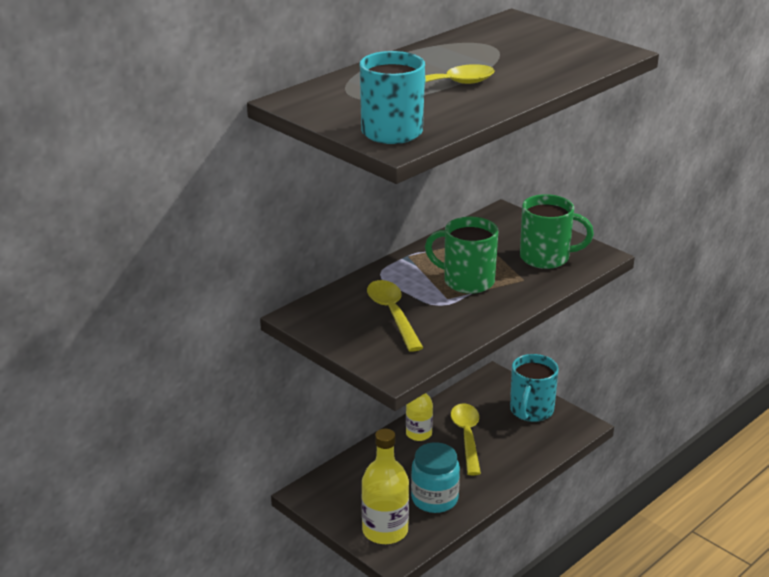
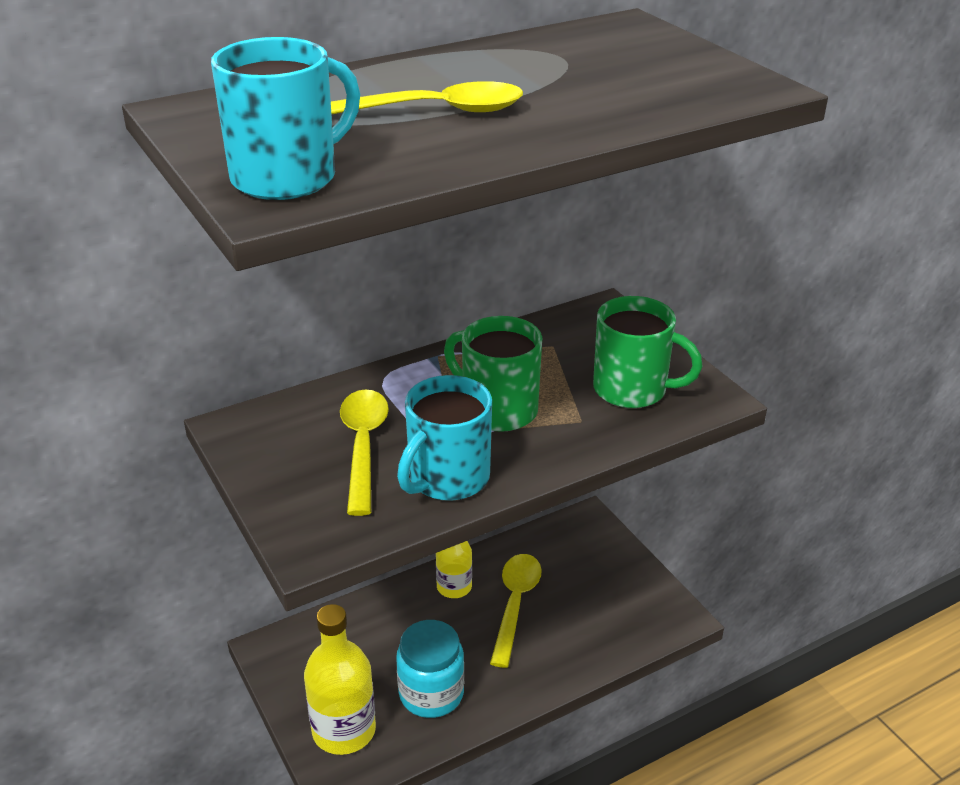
camera: 15 degrees right, 5 degrees up
turquoise mug [510,354,559,422] -> turquoise mug moved to [397,375,492,501]

